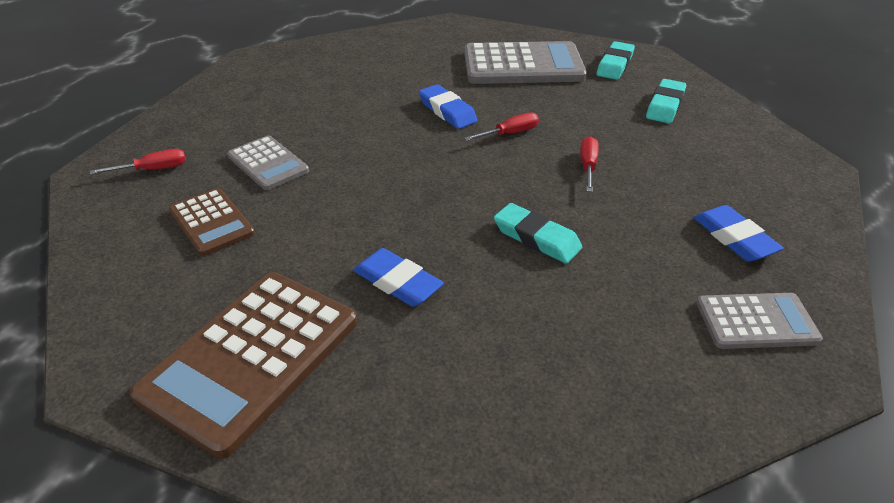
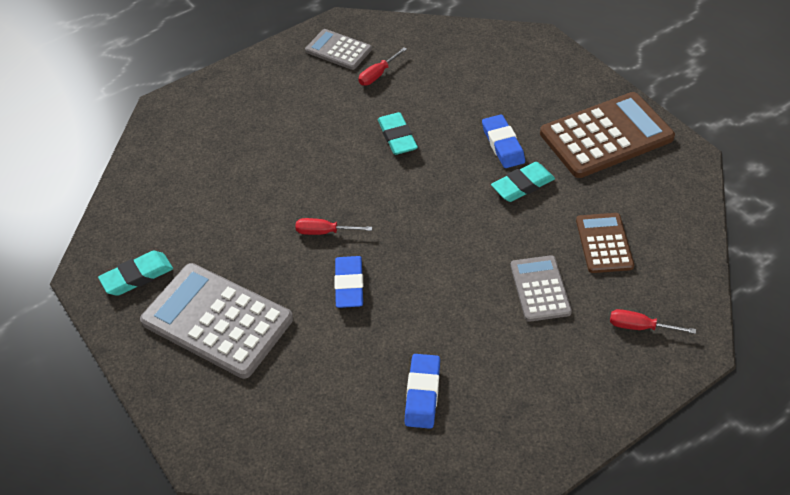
camera: 145 degrees left, 10 degrees up
red screwdriver [581,136,599,192] -> red screwdriver moved to [358,47,407,86]
turquoise eraser [646,79,686,124] -> turquoise eraser moved to [491,162,555,202]
blue eraser [694,205,784,262] -> blue eraser moved to [404,354,440,429]

